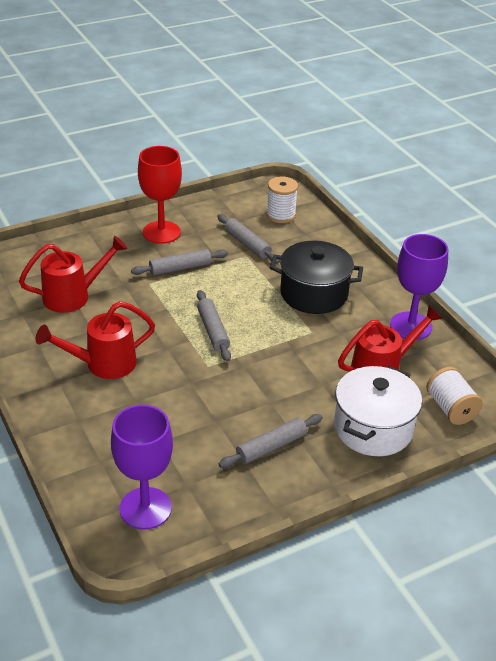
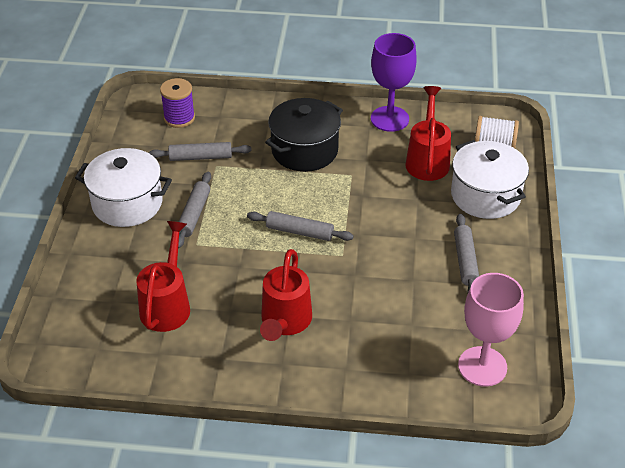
camera: 55 degrees left, 5 degrees up
purple goblet [111,405,173,530] -> pink goblet [458,273,524,387]
red goblet [138,146,182,244] -> white pot [75,148,172,227]
white spool [266,176,298,223] -> purple spool [160,78,195,128]

